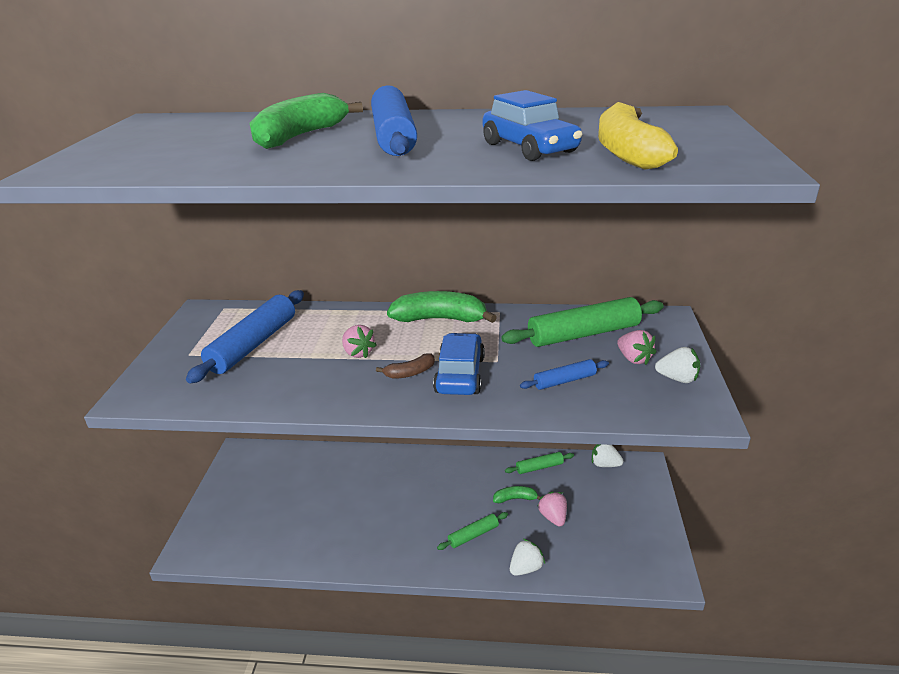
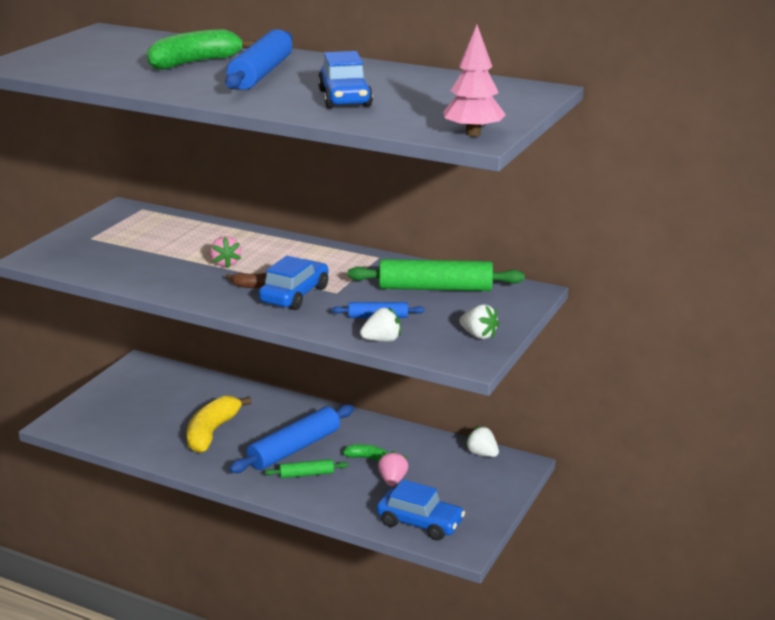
camera: 20 degrees right, 5 degrees down
blue rolling pin [186,290,304,383] -> blue rolling pin moved to [229,404,354,473]
green banana [387,291,497,323] -> none
green rolling pin [505,452,574,474] -> none
white strawberry [510,539,545,576] -> white strawberry moved to [360,308,401,342]
yellow banana [598,102,678,169] -> yellow banana moved to [187,396,252,453]
pink strawberry [617,330,656,365] -> none
none -> blue car [377,479,465,540]
none -> pink tree [443,25,506,137]

